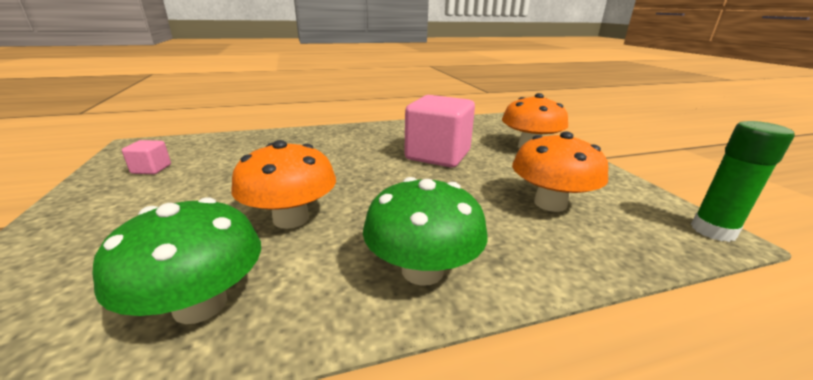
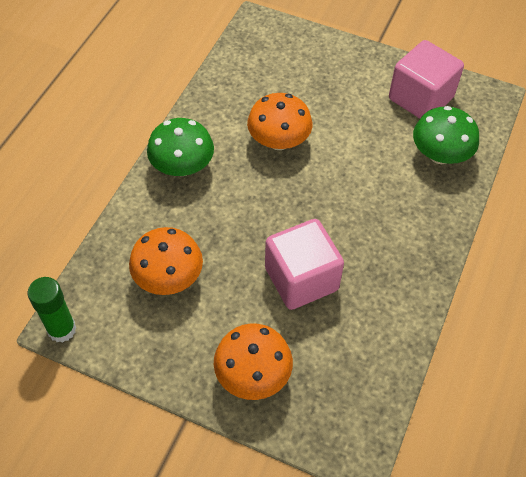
camera: 130 degrees right, 30 degrees up
green mushroom [92,197,261,324] -> green mushroom moved to [413,106,479,164]
pink cube [122,140,171,174] -> pink cube [389,40,464,119], size x2.28

